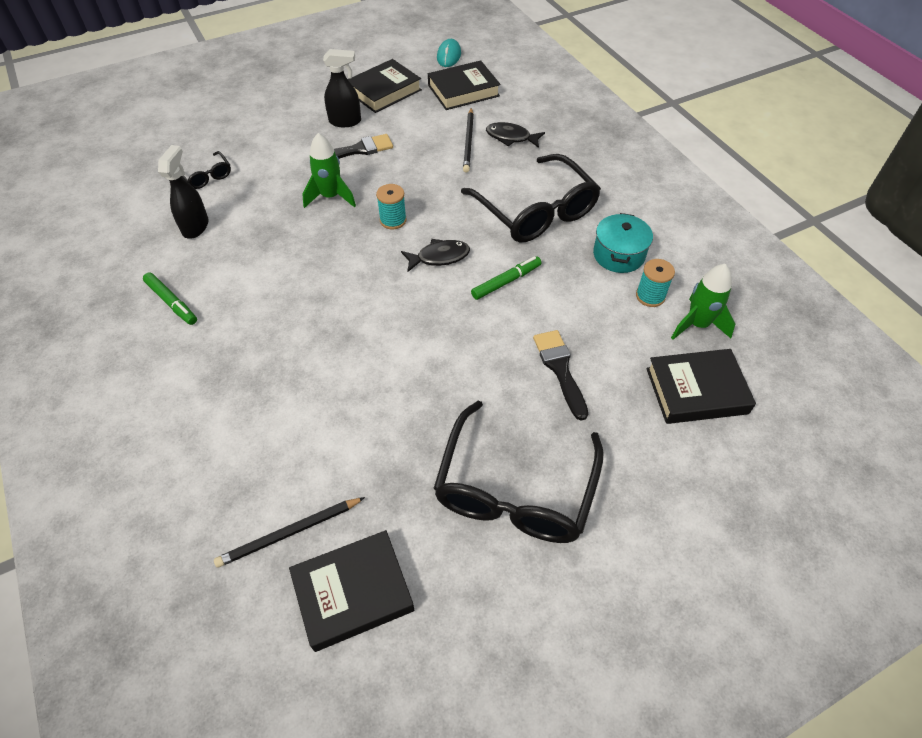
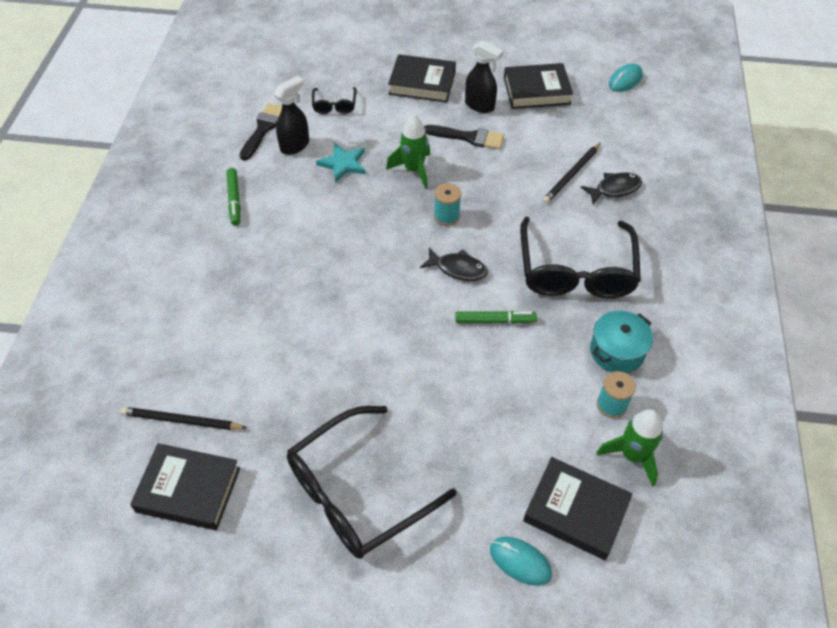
camera: 35 degrees right, 0 degrees up
black book [428,60,501,110] -> black book moved to [388,54,456,103]
black fish [486,122,545,148] -> black fish turned 105 degrees clockwise [581,172,642,204]
black brush [533,330,588,421] -> black brush moved to [239,103,282,161]
none -> turquoise star [316,143,366,183]
none -> turquoise mouse [490,537,552,586]

